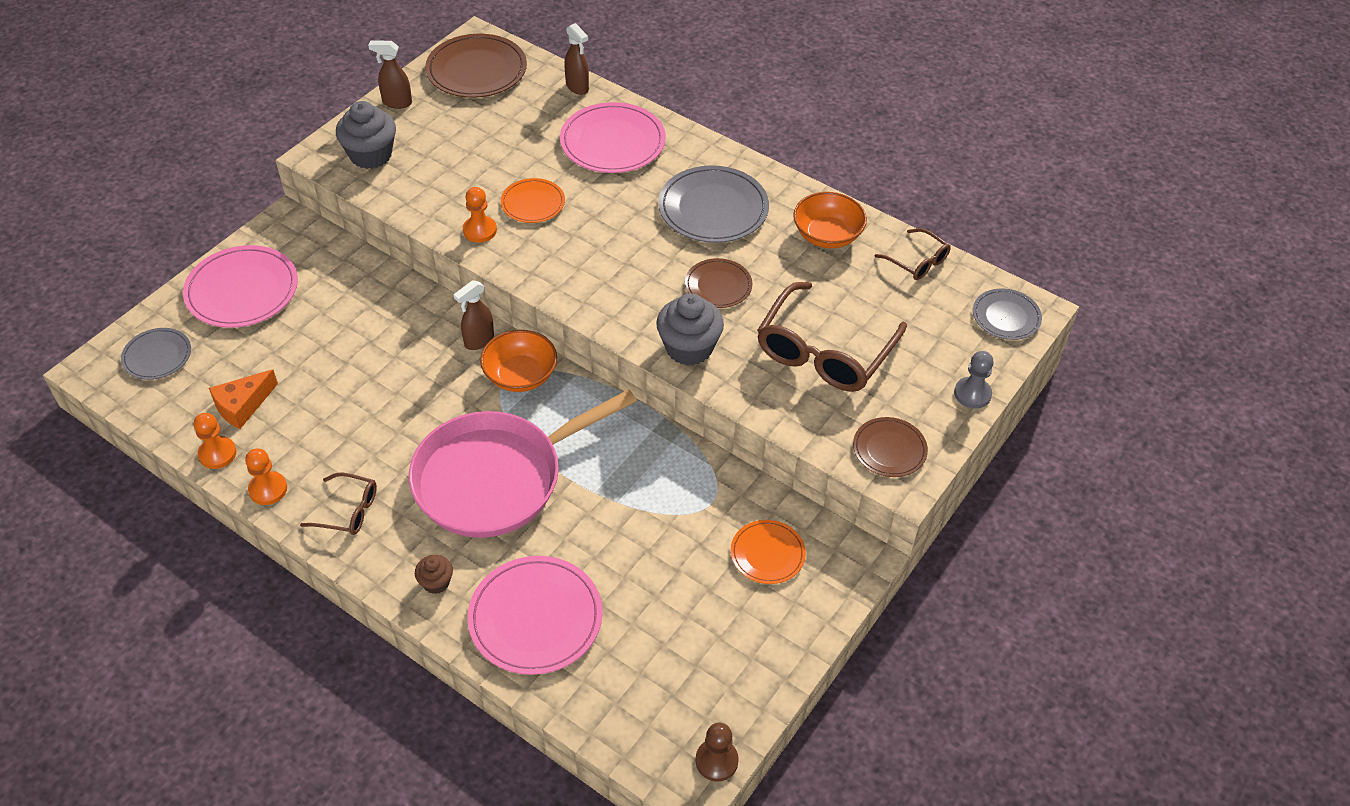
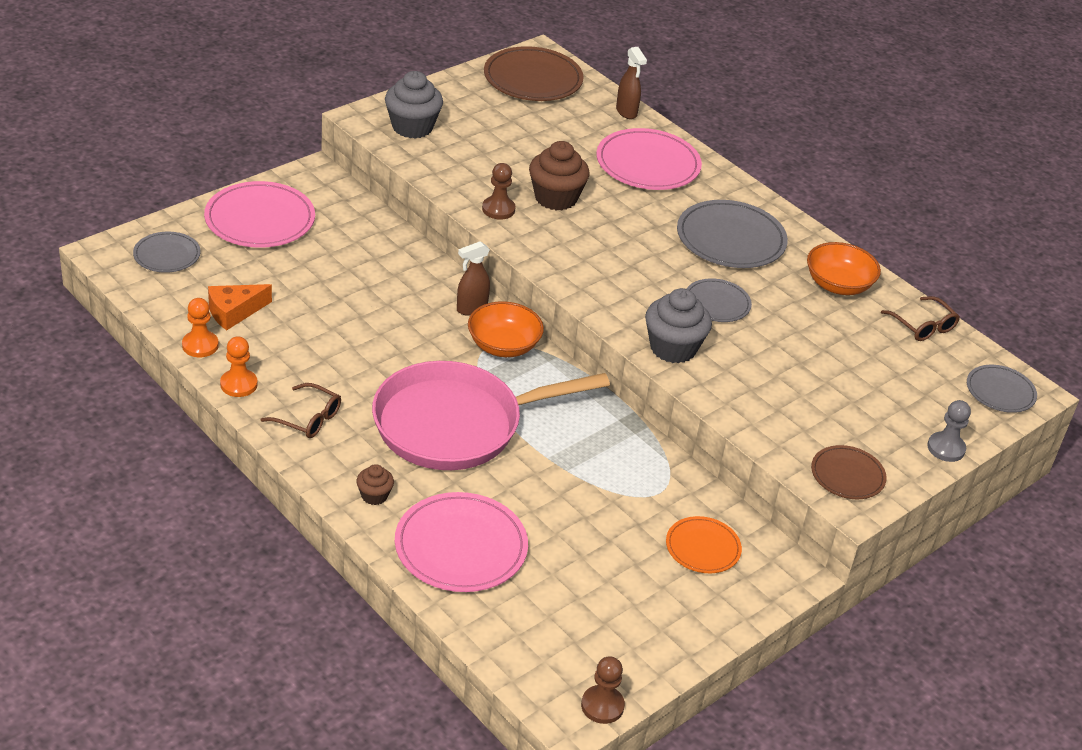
camera: 10 degrees right, 10 degrees down
brown spray bottle [368,41,412,109] -> none
orange pawn [463,187,497,243] -> brown pawn [482,163,515,220]
orange plate [501,178,565,223] -> brown cupcake [529,141,590,211]
brown plate [685,258,752,308] -> grey plate [686,279,752,322]
brown glasses [757,282,907,392] -> none

